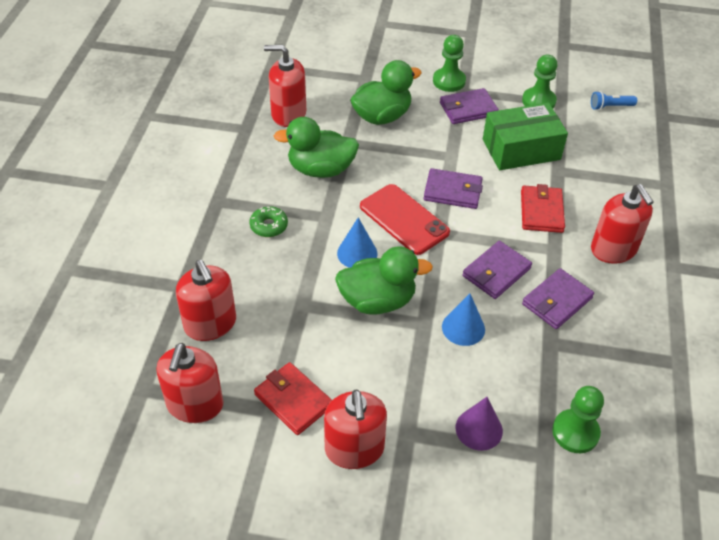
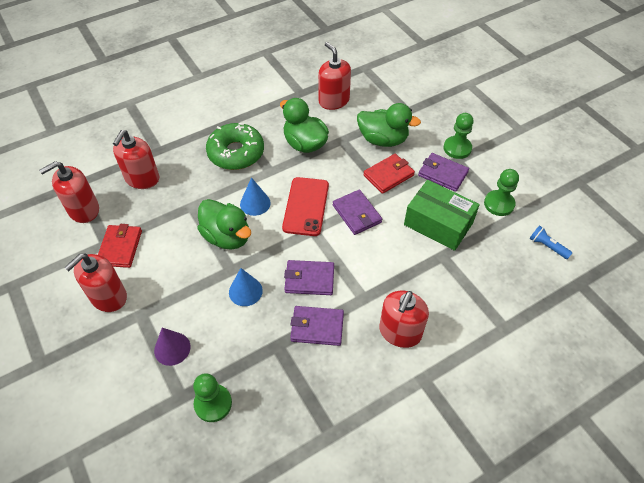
camera: 50 degrees right, 5 degrees up
green donut [249,206,288,237] -> green donut [206,123,264,170], size x2.08
red wallet [521,184,565,233] -> red wallet moved to [363,154,415,194]

